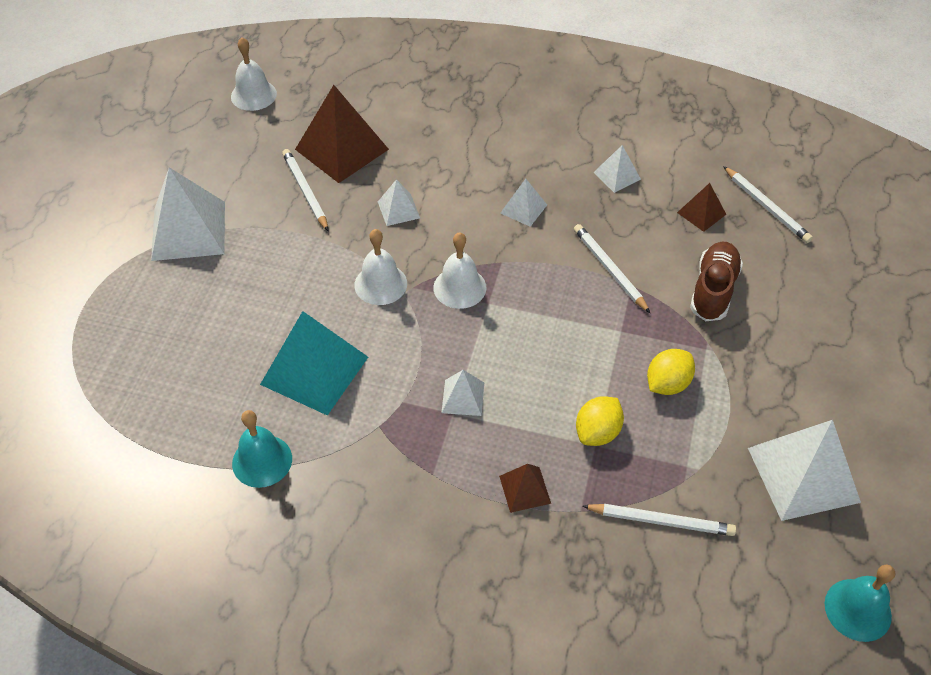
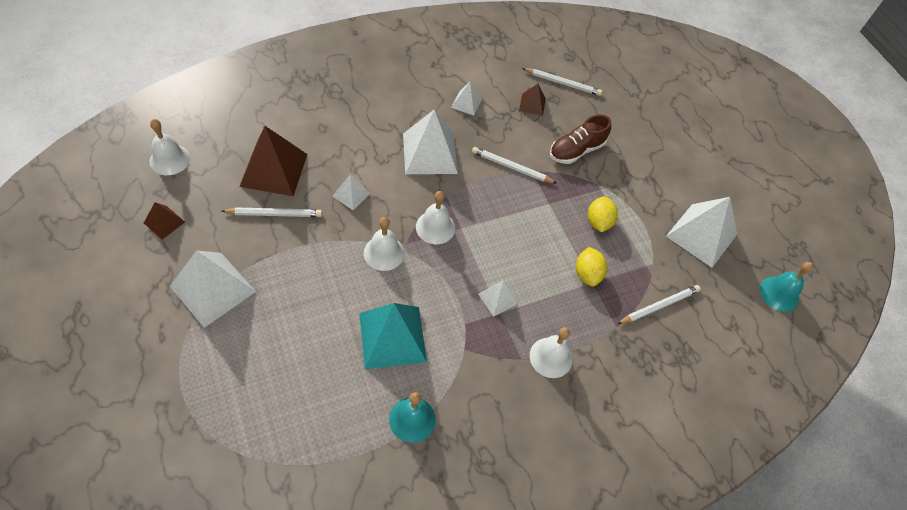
camera: 45 degrees left, 5 degrees up
white pencil [282,149,328,231] -> white pencil turned 150 degrees clockwise [222,207,322,217]
brown pyramid [499,464,551,513] -> brown pyramid moved to [144,202,185,239]
white pyramid [500,179,547,227] -> white pyramid [403,109,458,174], size x2.01
brown shoe [690,242,743,321] -> brown shoe turned 105 degrees counterclockwise [550,115,611,164]
none -> white bell [530,327,572,378]

